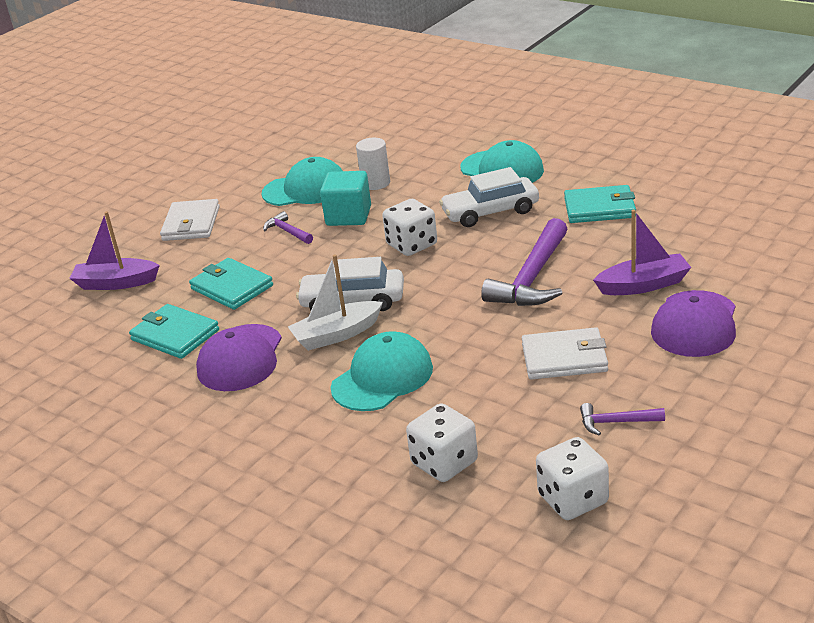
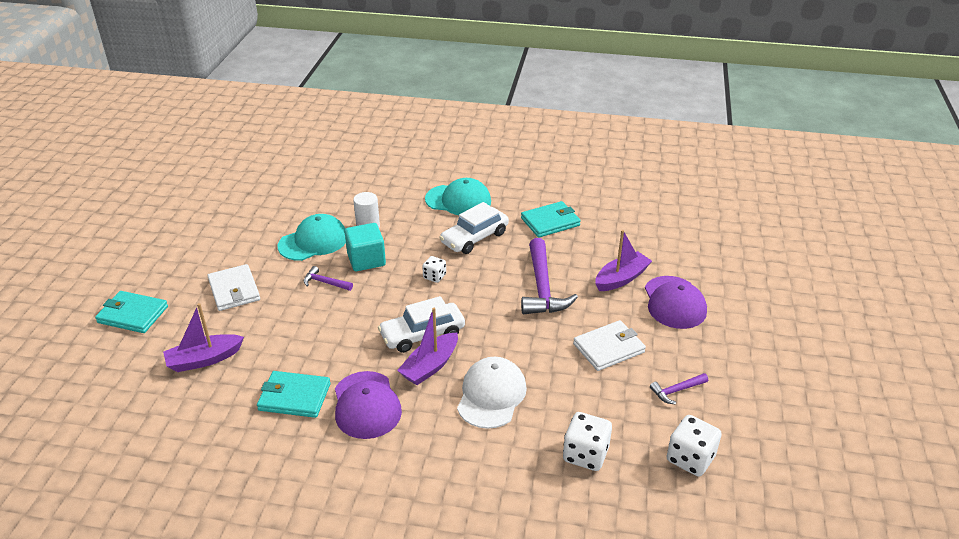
camera: 30 degrees left, 5 degrees up
turquoise wallet [189,258,273,310] -> turquoise wallet moved to [95,291,168,333]
white boat [288,254,383,351] -> purple boat [397,308,458,385]
turquoise cap [330,331,433,411] -> white cap [457,357,527,429]
white dice [382,199,437,256] -> white dice [422,256,446,283], size x0.58

